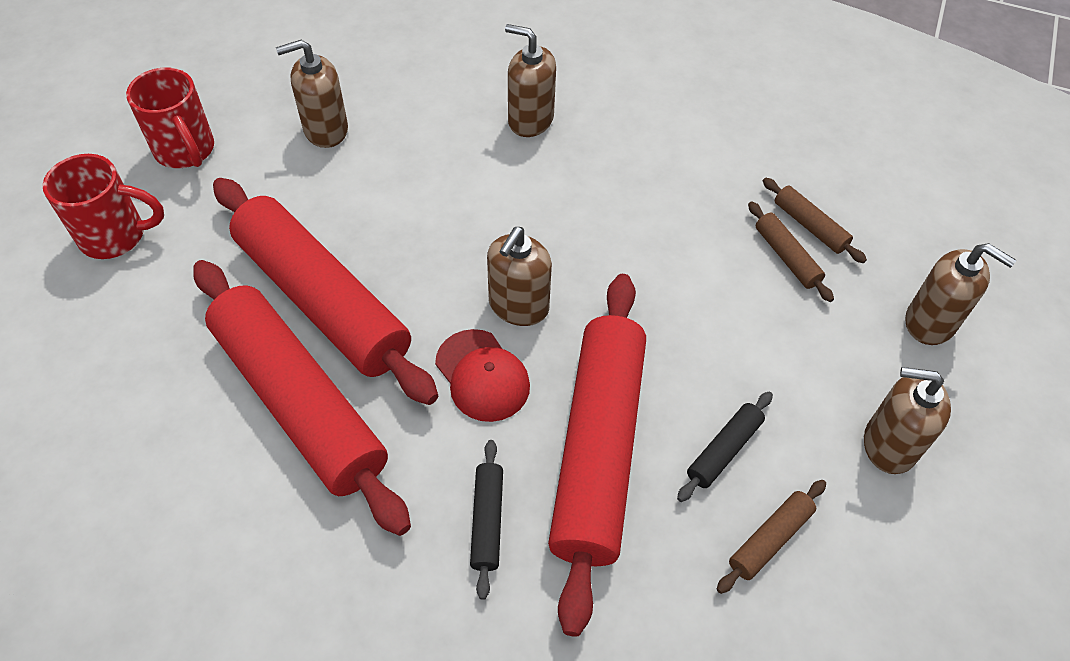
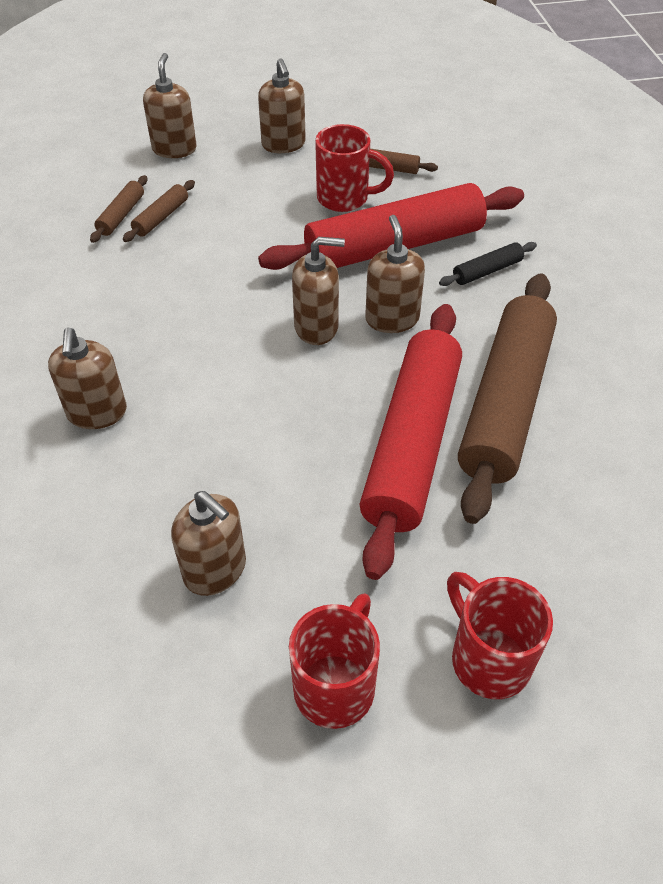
camera: 120 degrees left, 5 degrees down
red rolling pin [193,260,411,536] -> brown rolling pin [458,273,557,524]
red cap [435,329,530,422] -> brown soap dispenser [365,215,425,333]
black rolling pin [677,391,773,502] -> red mug [315,124,394,212]

